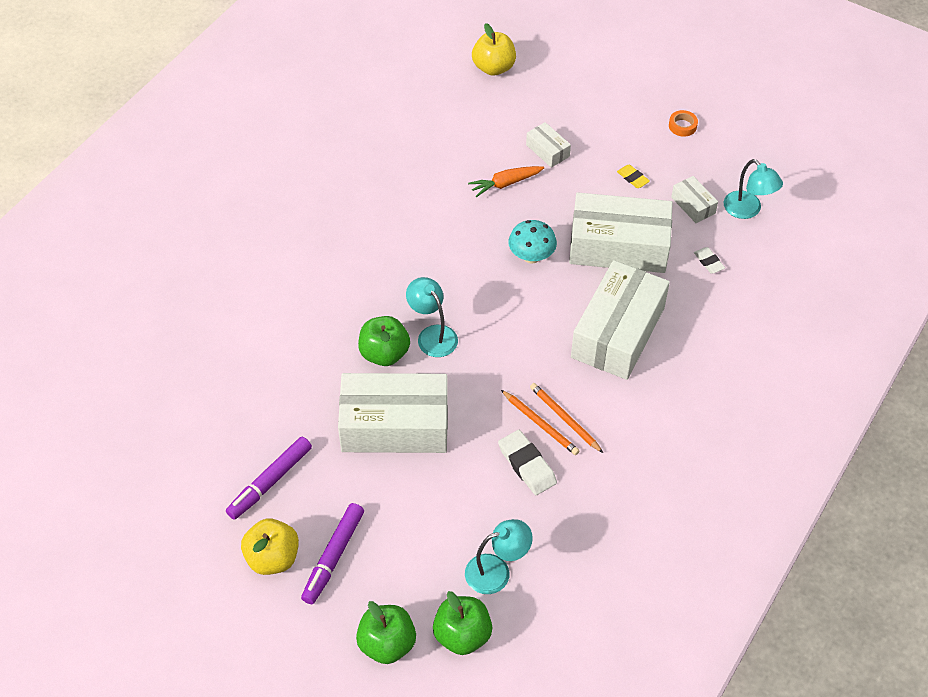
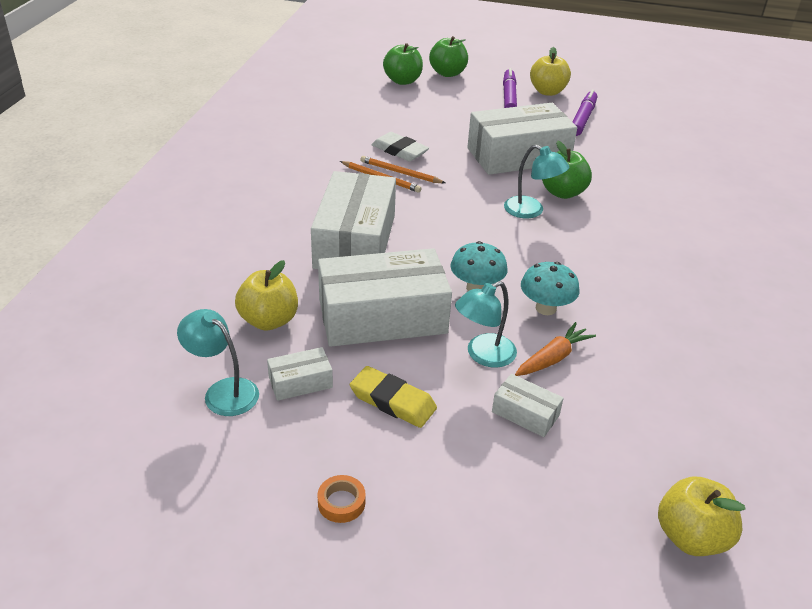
camera: 160 degrees right, 15 degrees down
turquoise lamp [465,519,533,594] -> turquoise lamp moved to [455,281,517,368]
yellow eraser [617,164,650,188] -> yellow eraser [350,366,437,428], size x1.73
white box [671,176,718,223] -> white box turned 60 degrees counterclockwise [267,347,333,401]
white eraser [694,247,725,274] -> yellow apple [235,260,298,330]
none -> turquoise mushroom [521,262,579,315]

